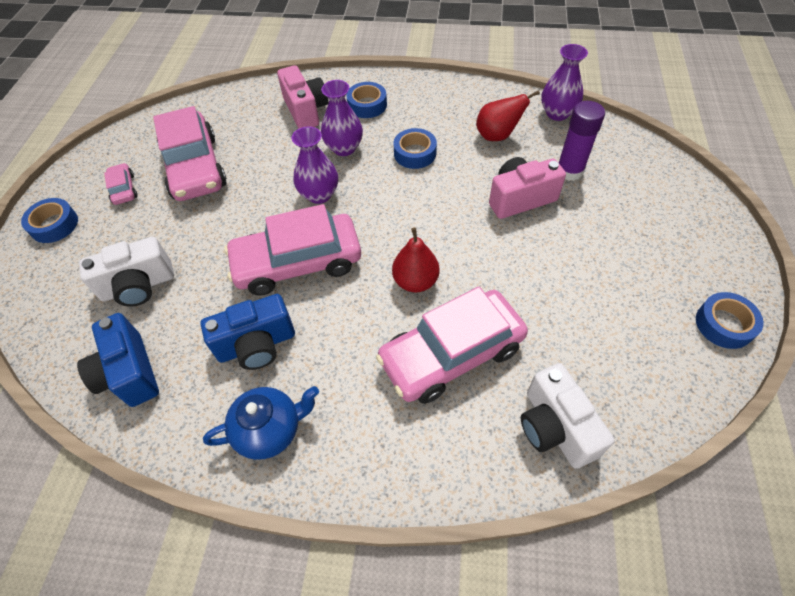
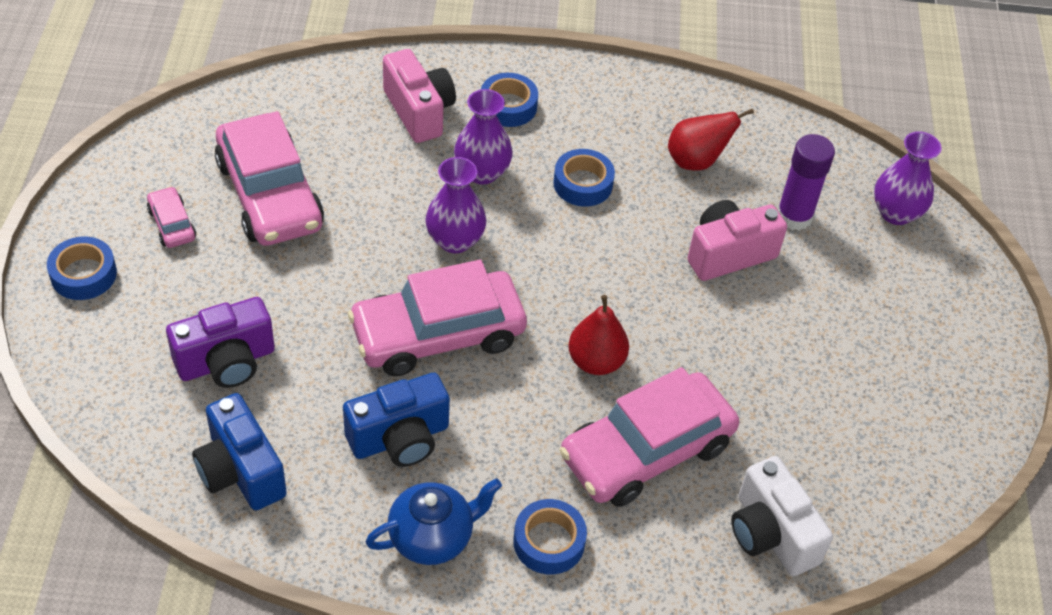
camera: 10 degrees left, 5 degrees down
white camera [79,237,174,307] -> purple camera [166,297,275,388]
purple vase [541,44,588,121] -> purple vase moved to [874,131,942,225]
blue tape [696,292,764,349] -> blue tape moved to [513,499,587,574]

